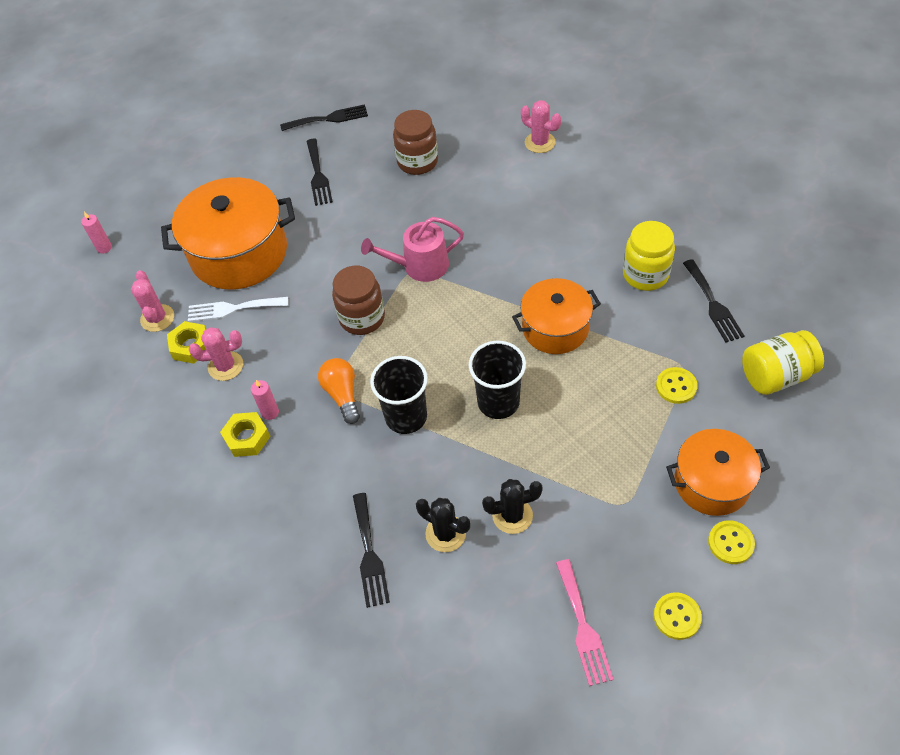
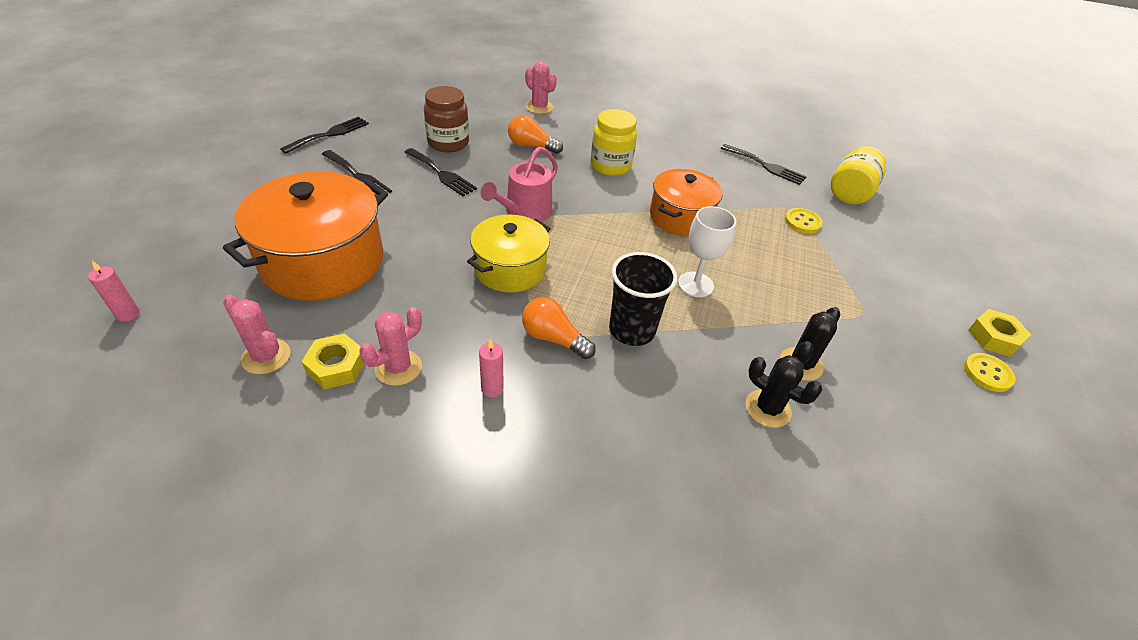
camera: 45 degrees left, 10 degrees down
white fork [188,297,288,322] -> none
yellow nut [220,412,270,457] -> yellow nut moved to [968,309,1031,357]
brown jar [332,266,385,335] -> yellow pot [467,215,551,293]
black fork [353,493,390,608] -> black fork moved to [404,148,477,196]
black cactus [416,498,470,552] -> black cactus turned 45 degrees clockwise [745,355,822,428]
black cup [469,341,526,419] -> white goblet [678,206,736,297]
pink cactus [521,100,561,153] -> pink cactus turned 45 degrees clockwise [525,61,557,114]
pink fork [556,559,614,686] -> none
yellow jar [623,221,675,291] -> yellow jar moved to [590,109,637,176]
orange pot [666,429,770,516] -> none
yellow button [708,520,755,564] -> none
none -> orange light bulb [508,115,563,154]

